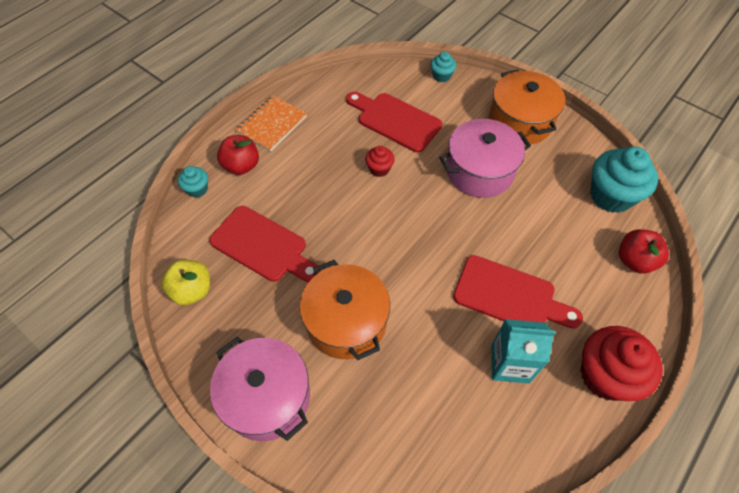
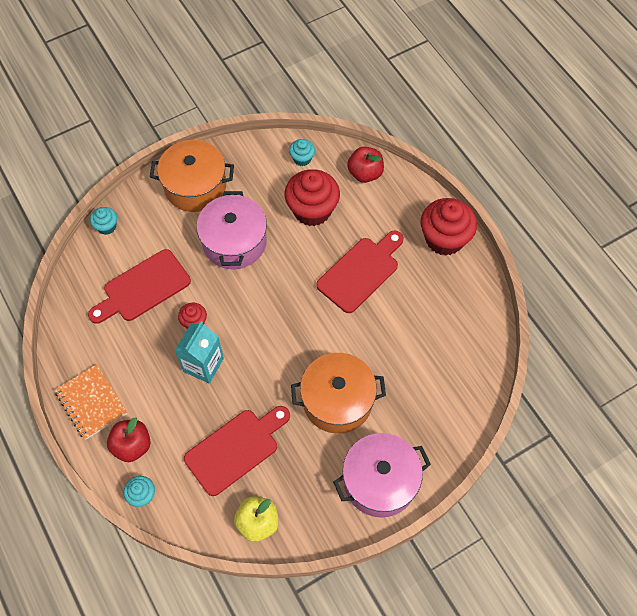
camera: 70 degrees left, 5 degrees up
turquoise carton [491,319,556,384] -> turquoise carton moved to [175,321,224,384]
turquoise cupcake [590,146,658,213] -> turquoise cupcake [289,139,315,166], size x0.49
none -> red cupcake [285,169,340,226]

